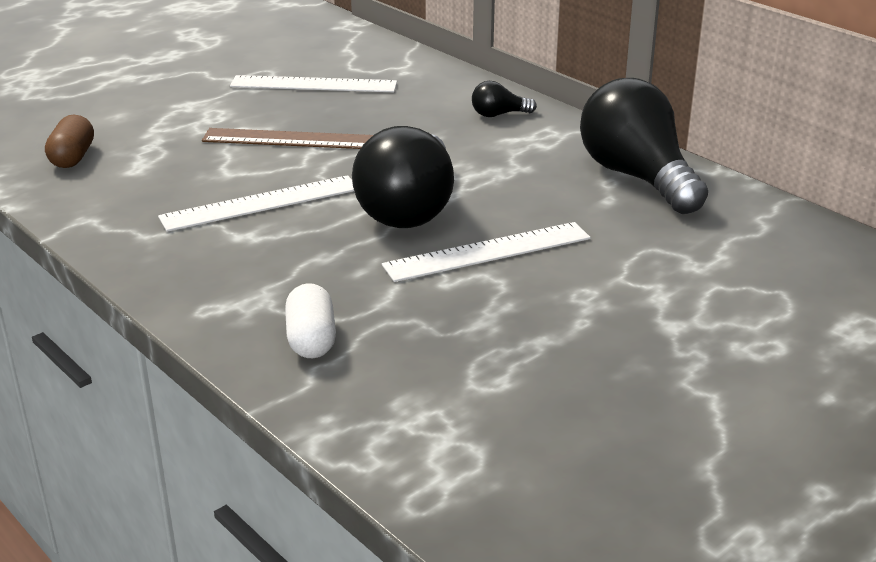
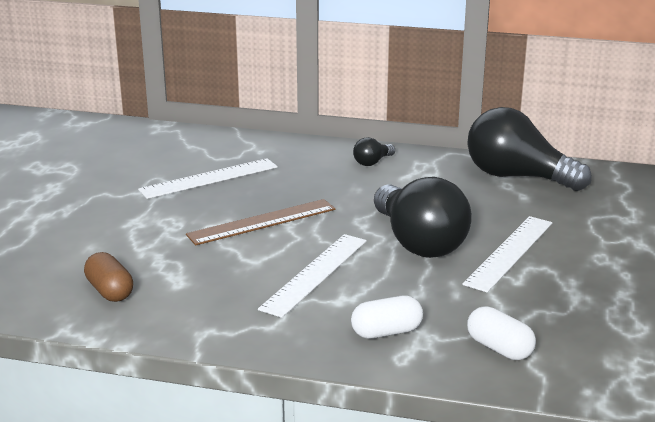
camera: 35 degrees left, 5 degrees down
none -> white capsule [351,296,423,339]

